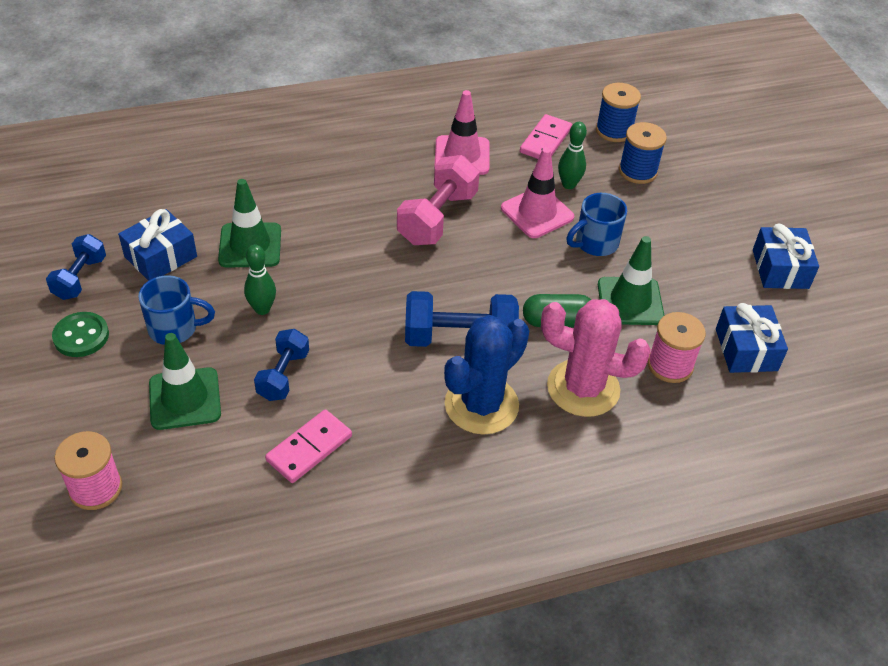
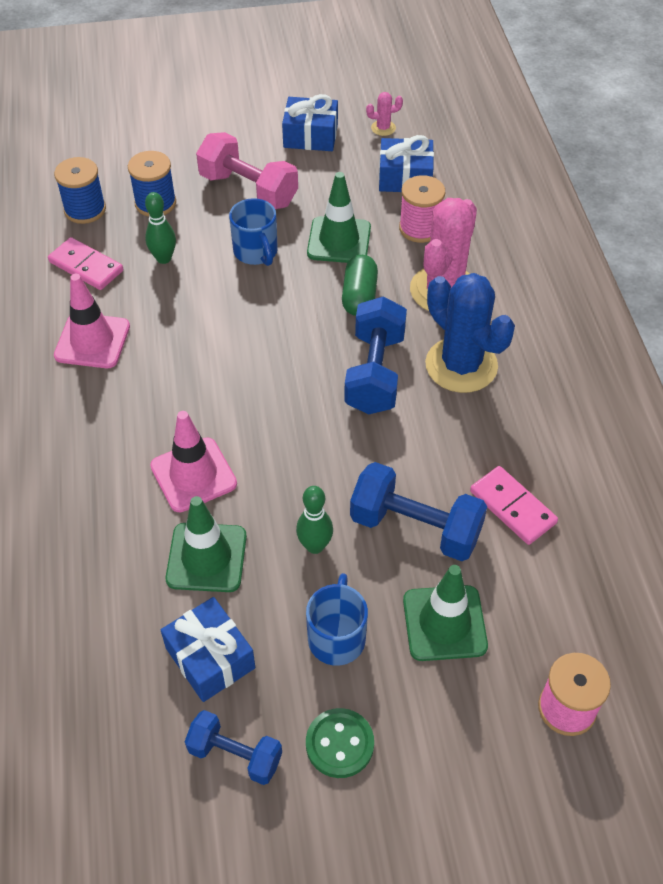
camera: 80 degrees left, 5 degrees up
blue dumbbell [254,329,309,401] -> blue dumbbell [350,462,487,561], size x1.59
pink dumbbell [397,155,480,245] -> pink dumbbell moved to [196,132,298,209]
pink traffic cone [501,147,574,238] -> pink traffic cone moved to [150,411,237,512]
none -> pink cactus [366,92,403,136]

